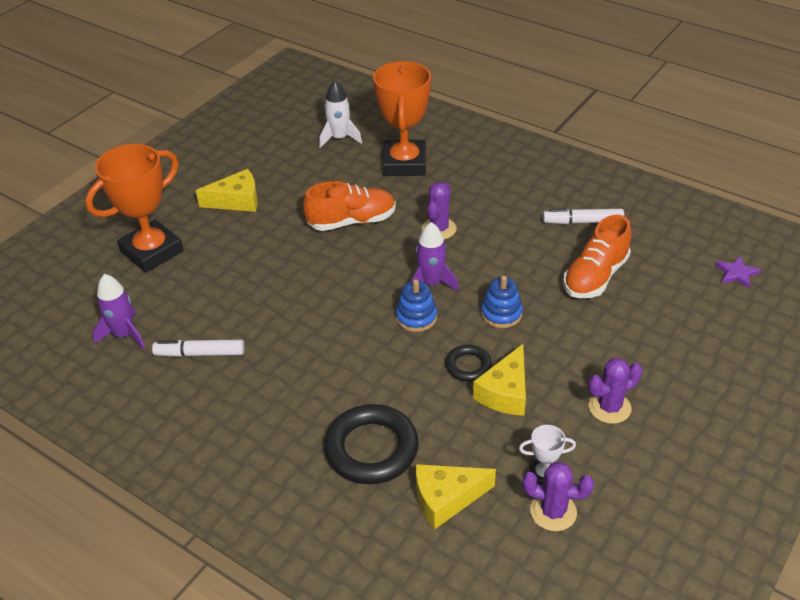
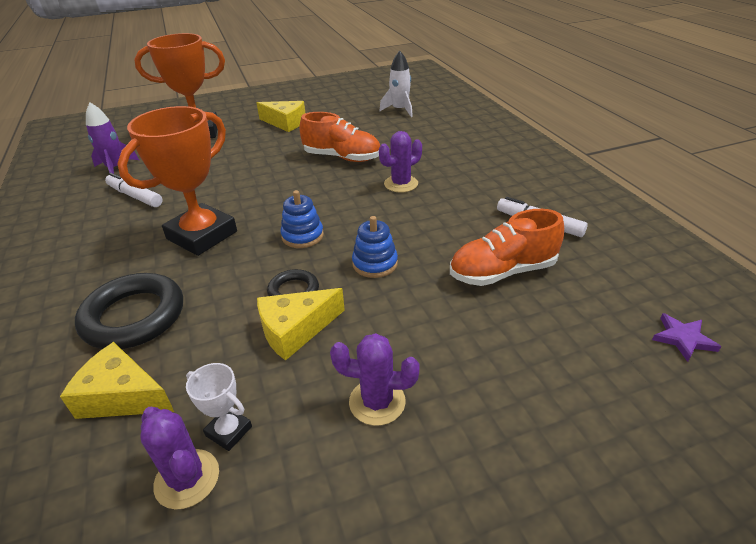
camera: 35 degrees right, 5 degrees down
orange trophy [373,61,431,176] -> orange trophy moved to [117,106,237,256]
purple rocket [411,222,459,291] -> none

